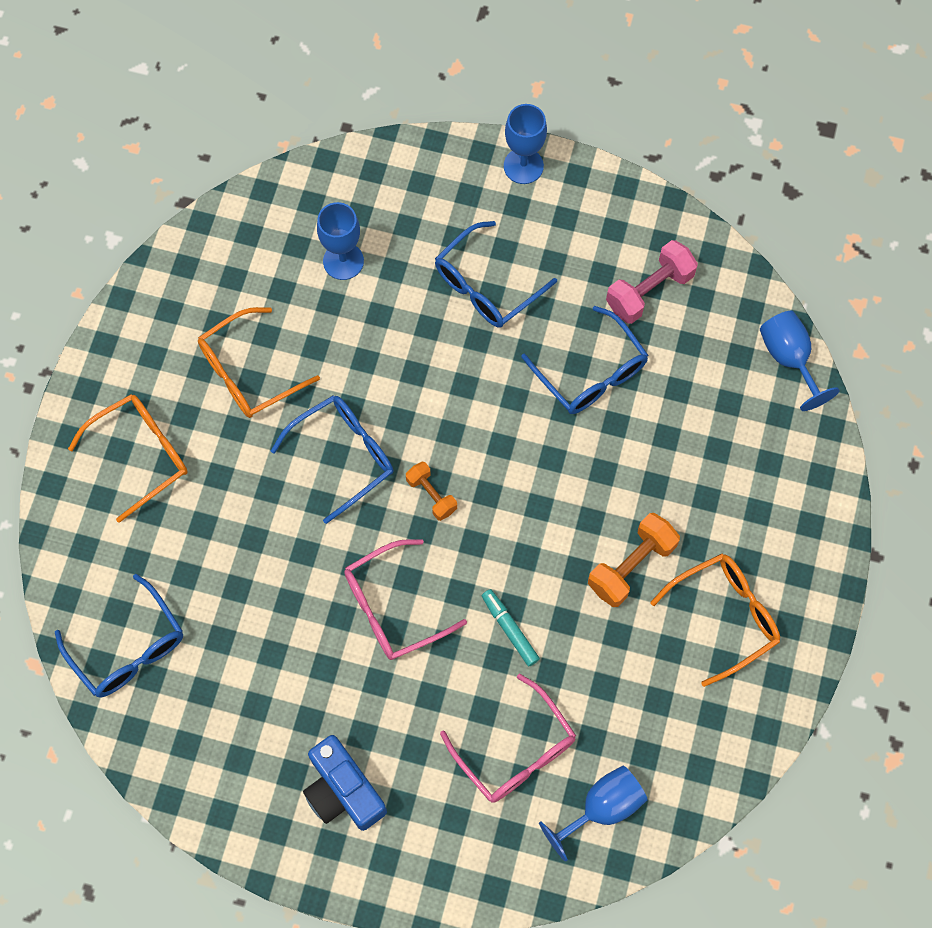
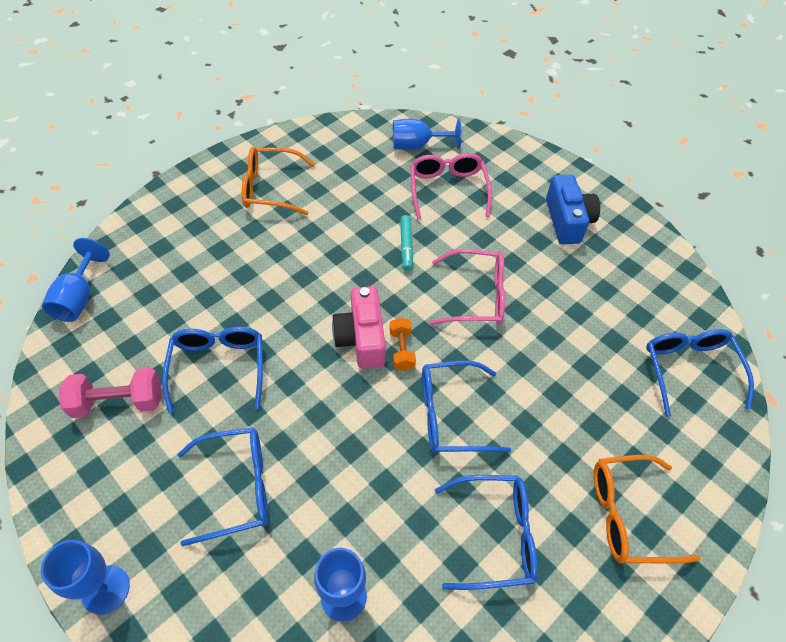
camera: 150 degrees left, 15 degrees down
orange glasses [198,307,320,418] -> blue glasses [434,475,538,590]
orange dumbbell [588,513,680,607] -> none
none -> pink camera [332,286,386,369]

